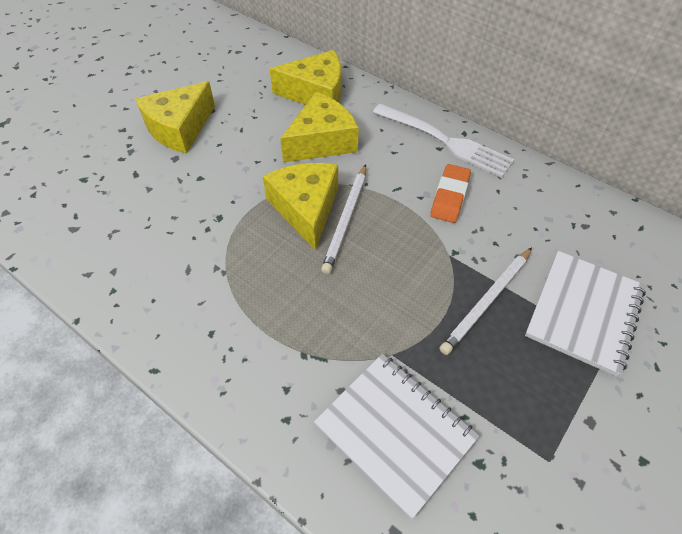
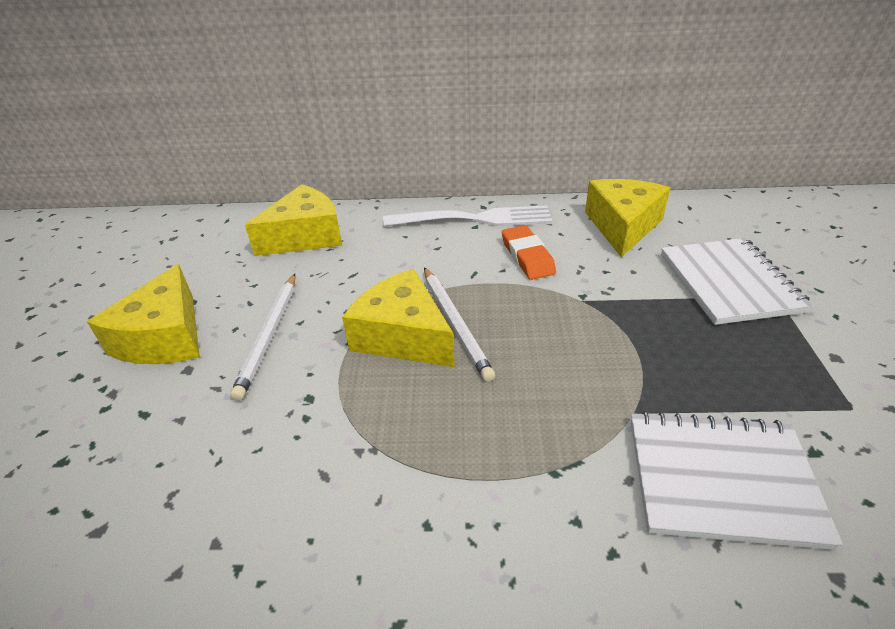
camera: 35 degrees left, 15 degrees down
yellow cheese [280,92,359,163] -> yellow cheese moved to [585,179,670,257]
white pencil [440,247,532,355] -> white pencil moved to [230,274,295,401]

